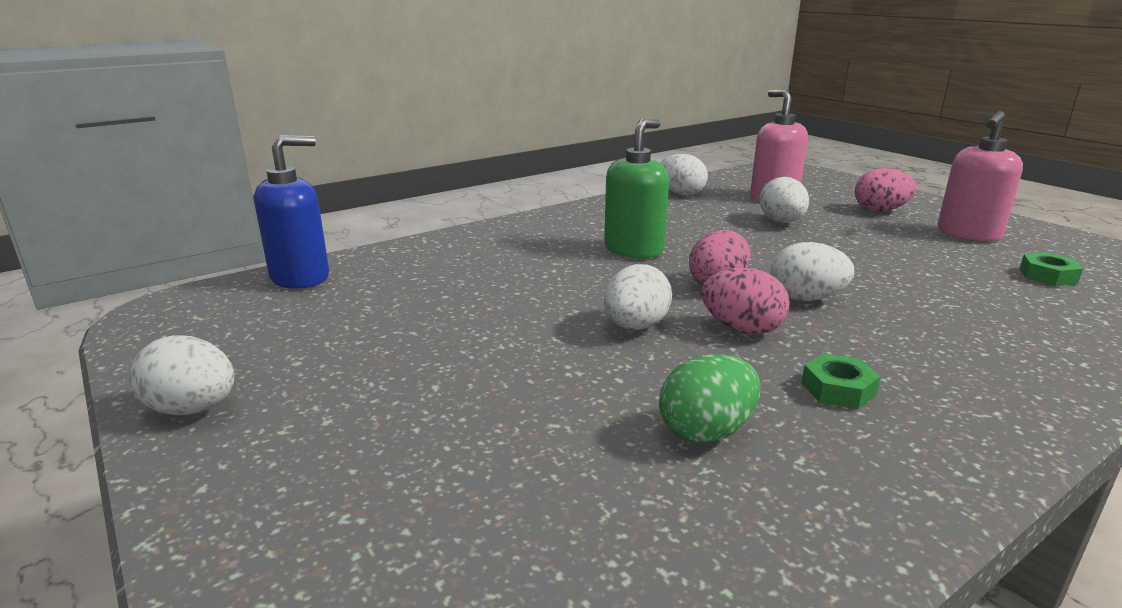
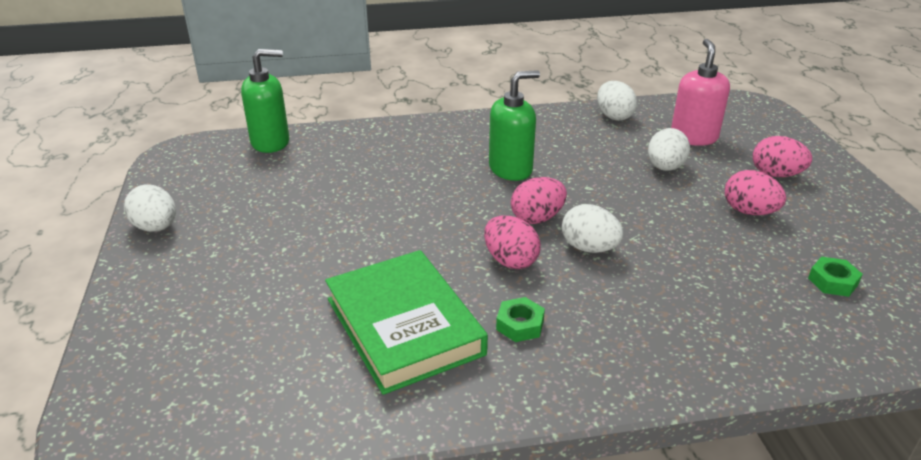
camera: 25 degrees right, 10 degrees up
blue soap dispenser [254,135,329,289] -> green soap dispenser [241,49,289,153]
white egg [604,264,672,330] -> none
green egg [659,354,760,444] -> green book [325,250,488,395]
pink soap dispenser [937,111,1023,242] -> none
none -> pink egg [725,170,786,215]

